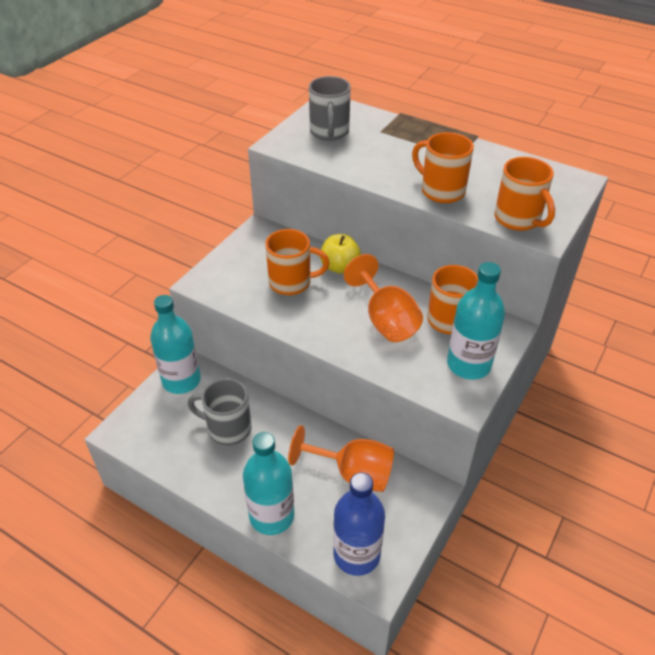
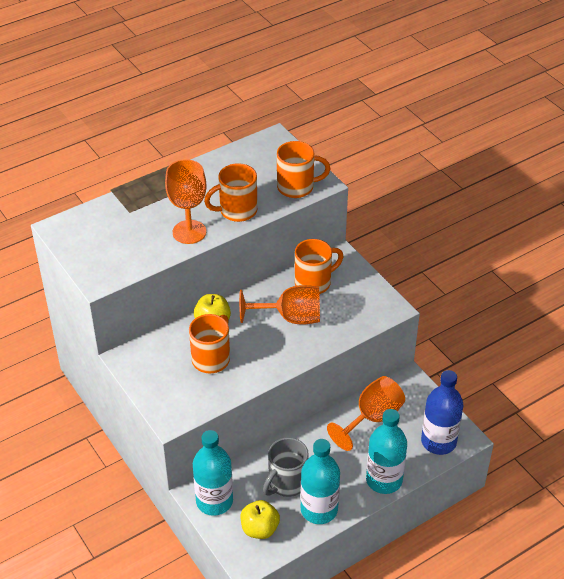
camera: 65 degrees left, 0 degrees up
grey mug [309,76,351,141] -> none
turquoise bottle [447,262,505,379] -> turquoise bottle moved to [300,439,340,524]
none -> orange goblet [165,159,206,244]
none -> yellow apple [241,500,280,539]

